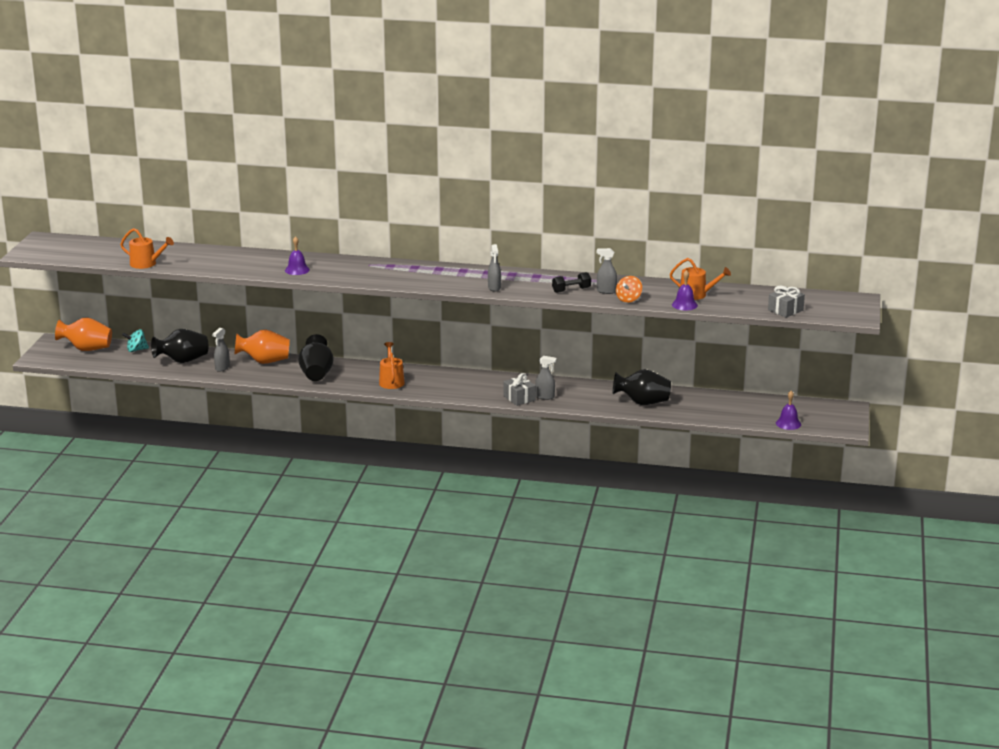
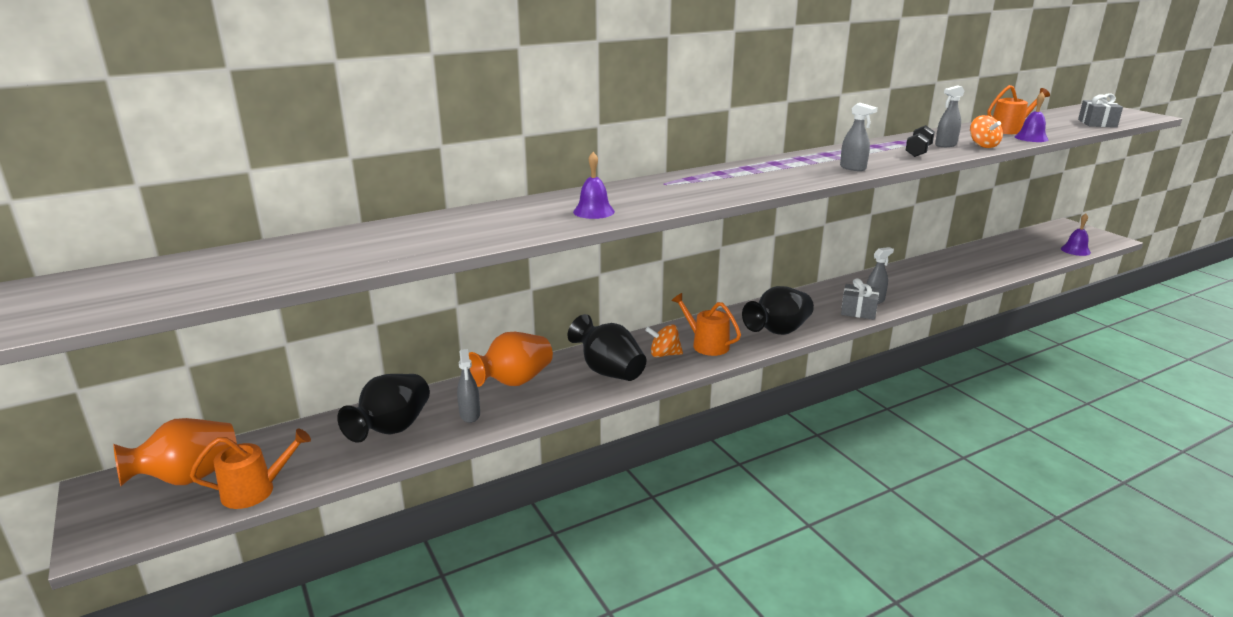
camera: 40 degrees left, 0 degrees up
orange watering can [120,228,174,269] -> orange watering can moved to [190,428,311,509]
turquoise spinning top [122,329,149,352] -> none
black vase [613,369,671,405] -> black vase moved to [742,286,814,335]
none -> orange spinning top [645,324,683,358]

